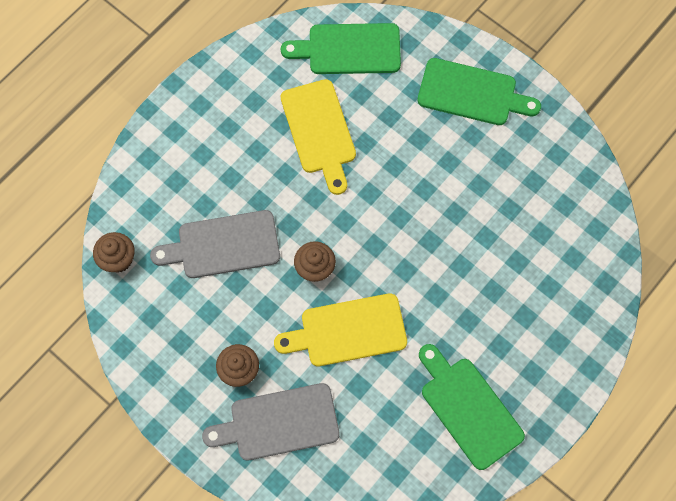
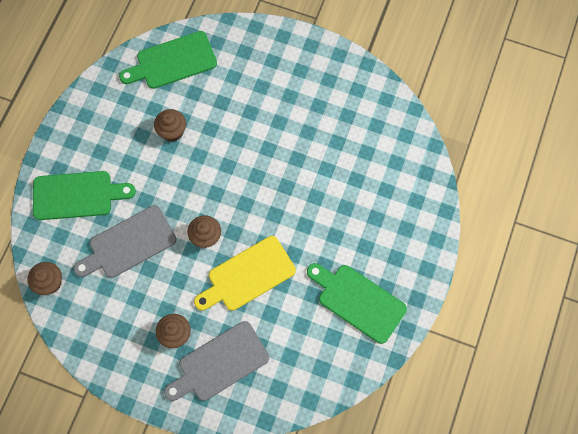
camera: 20 degrees left, 0 degrees up
yellow cutting board [281,79,356,195] -> brown cupcake [154,109,186,142]
green cutting board [417,58,541,125] -> green cutting board moved to [33,171,136,220]

